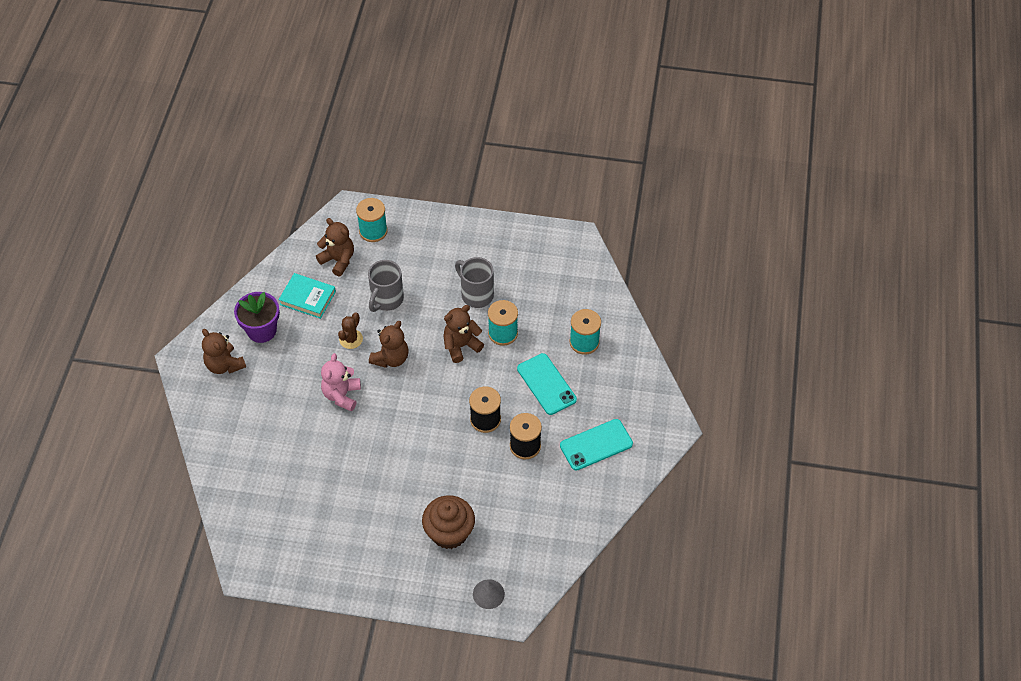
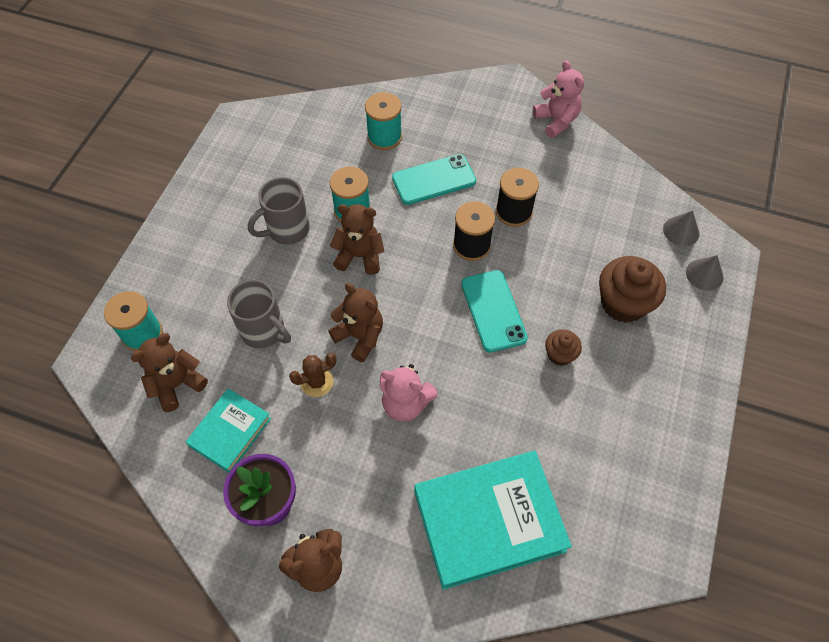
camera: 80 degrees left, 5 degrees up
brown cactus [338,312,363,349] -> brown cactus turned 60 degrees counterclockwise [289,353,337,397]
brown teddy bear [443,305,484,363] -> brown teddy bear turned 120 degrees clockwise [330,204,385,275]
turquoise phone [560,419,633,471] -> turquoise phone moved to [461,270,528,353]
none -> turquoise book [415,451,572,590]
none -> pink teddy bear [533,60,584,138]
none -> brown cupcake [545,329,582,366]
none -> grey cone [663,211,699,246]

